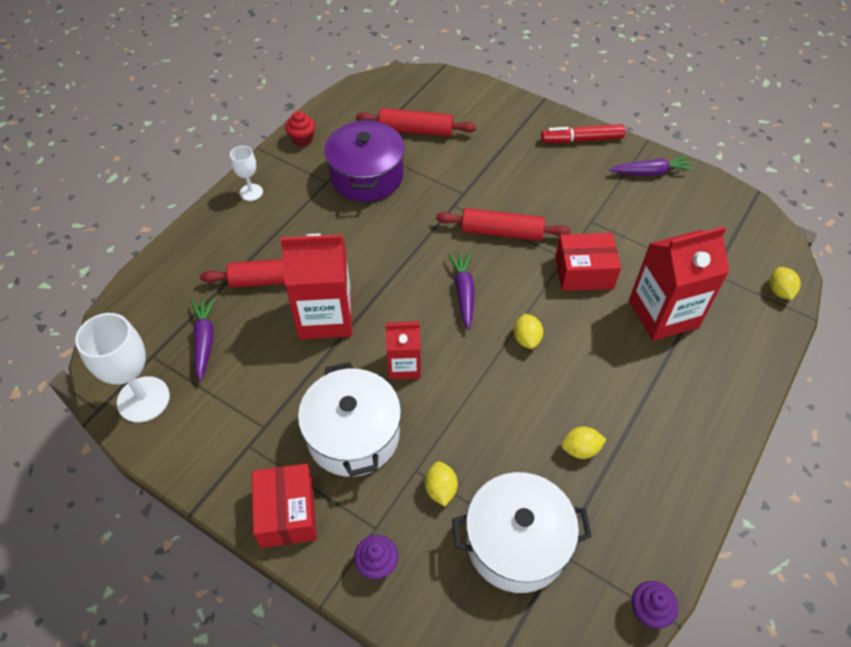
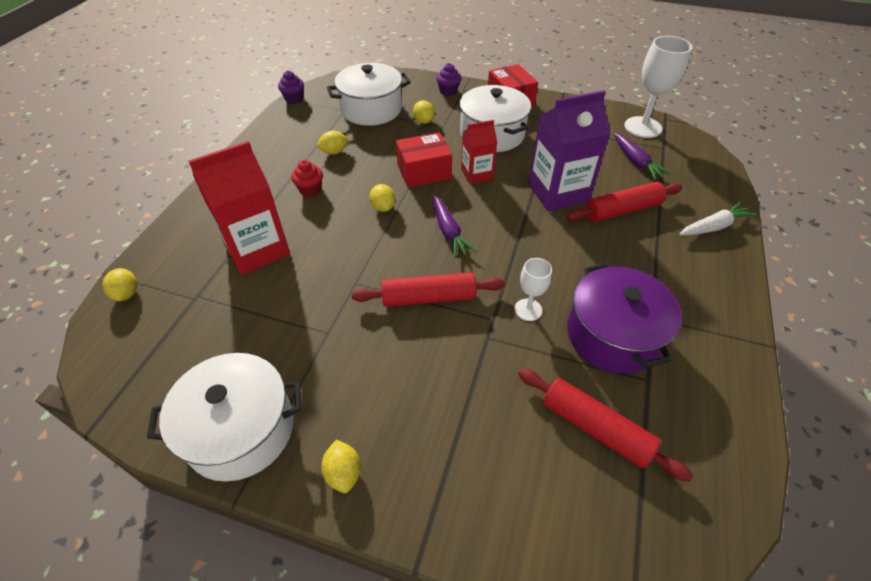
camera: 165 degrees right, 5 degrees down
white goblet [230,146,263,201] -> white goblet moved to [515,258,552,321]
red carton [280,234,352,339] -> purple carton [528,90,611,212]
red cupcake [285,111,315,147] -> red cupcake moved to [291,160,323,197]
red rolling pin [356,108,476,137] -> red rolling pin turned 45 degrees clockwise [518,369,693,482]
red marker [541,124,625,143] -> yellow lemon [321,440,361,493]
red box [555,233,621,291] -> red box moved to [396,132,452,188]
purple carrot [609,156,694,176] -> white pot [147,353,302,482]
none -> white carrot [679,202,757,235]

